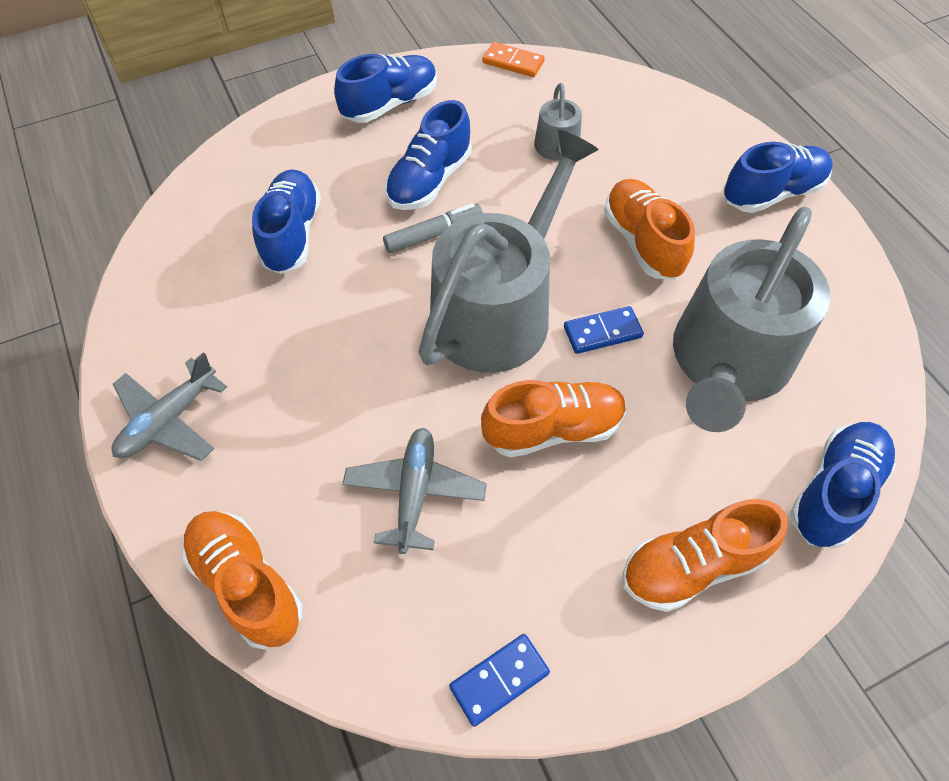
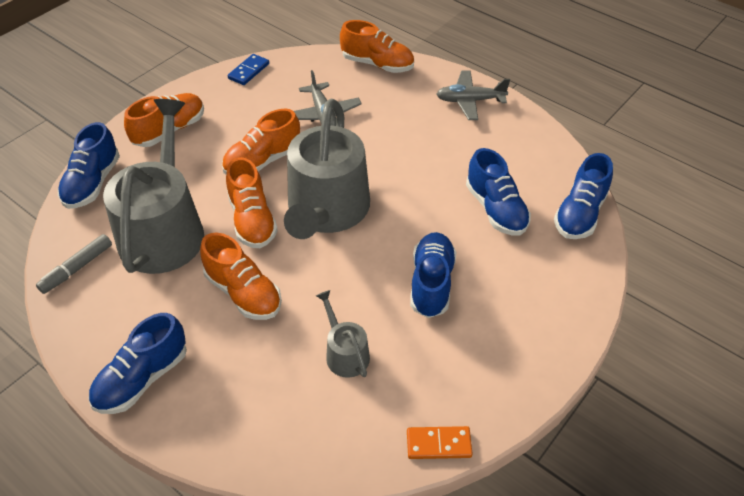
camera: 155 degrees right, 10 degrees down
grey plane [112,352,227,461] -> grey plane turned 105 degrees counterclockwise [436,70,510,120]
blue shoe [334,54,437,123] -> blue shoe moved to [554,153,613,239]
grey marker [383,203,483,253] -> grey marker moved to [36,234,112,294]
blue domino [564,306,644,354] -> orange shoe [226,157,278,248]

